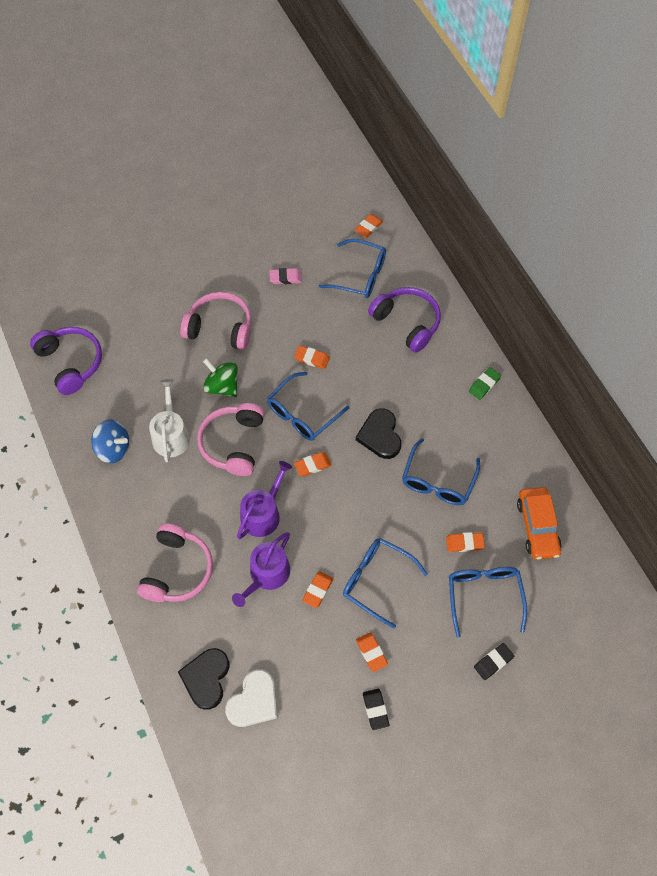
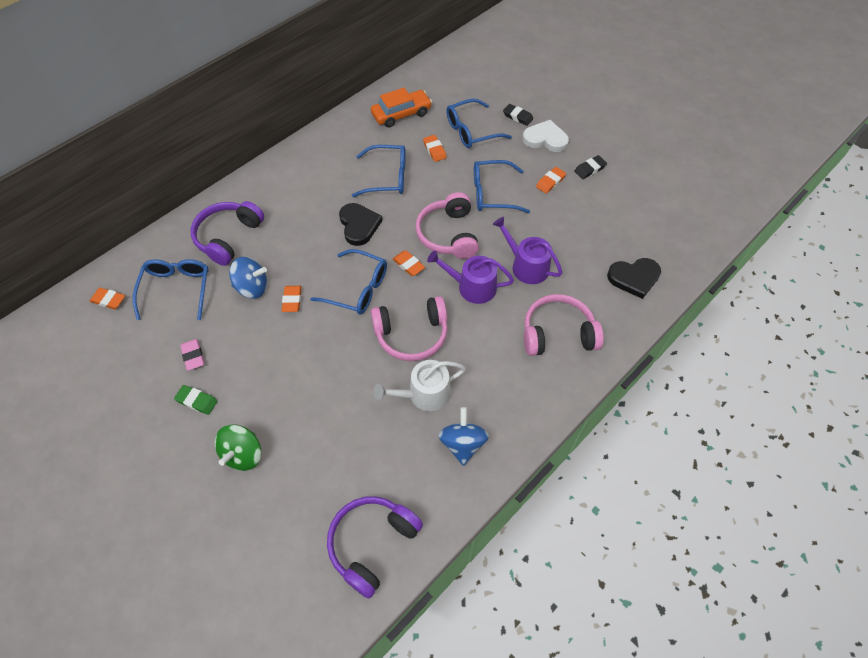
camera: 110 degrees left, 5 degrees down
pink headphones [180,292,251,350] -> pink headphones moved to [416,192,479,259]
green spinning top [203,358,238,397] -> green spinning top moved to [215,425,261,471]
white heart [225,669,277,727] -> white heart moved to [523,120,569,152]
purple watering can [232,532,290,607] -> purple watering can turned 150 degrees counterclockwise [493,217,563,284]
orange eraser [302,571,333,608] -> none
blue glasses [343,538,428,629] -> blue glasses turned 75 degrees clockwise [474,160,530,213]
black heart [356,409,401,459] -> black heart turned 75 degrees counterclockwise [339,203,382,246]
green eraser [469,367,501,400] -> green eraser moved to [174,385,217,415]
none -> blue spinning top [229,257,267,299]

